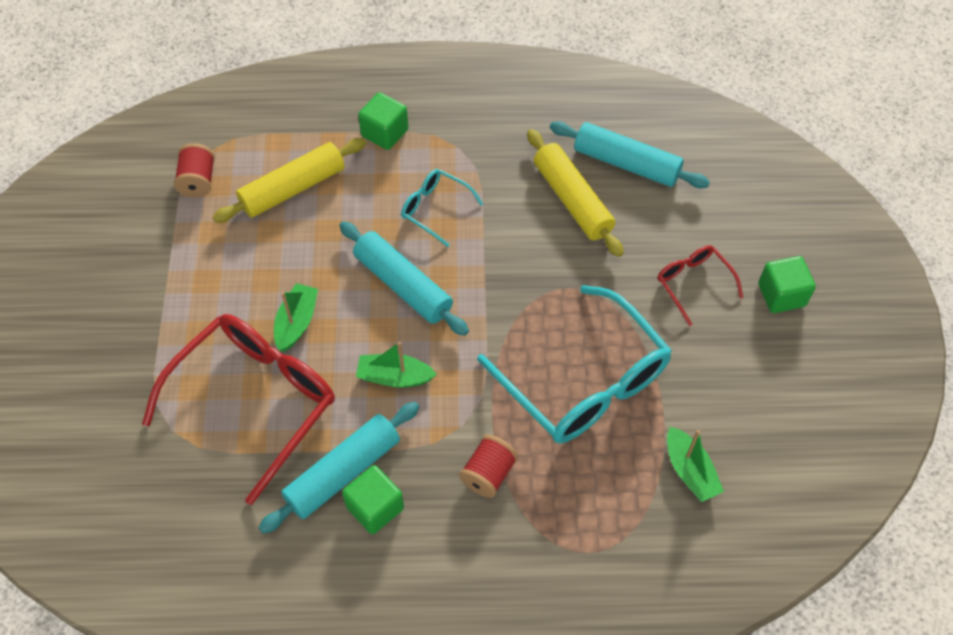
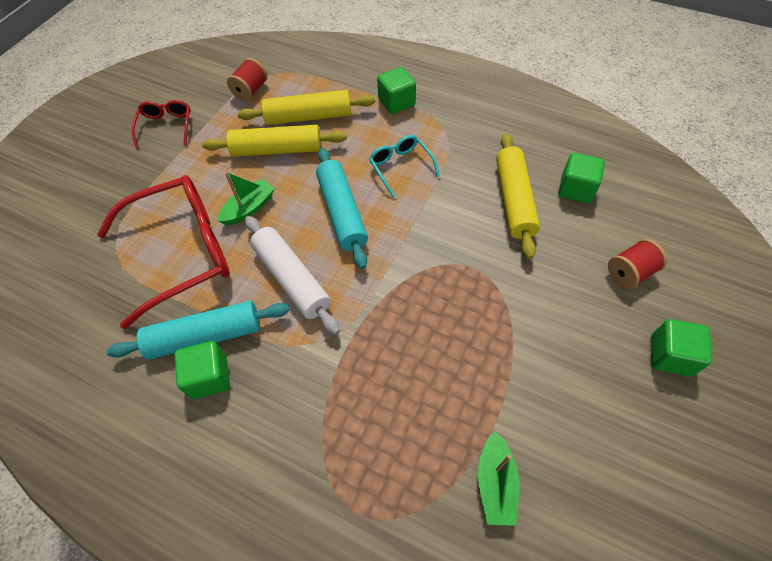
camera: 30 degrees right, 0 degrees up
green boat [356,342,437,388] -> white rolling pin [245,216,340,335]
red spool [459,435,518,498] -> red spool moved to [608,239,667,289]
turquoise glasses [477,285,672,443] -> none
turquoise rolling pin [550,121,710,188] -> green cube [558,153,605,203]
red glasses [657,245,743,326] -> red glasses moved to [131,100,191,149]
none -> yellow rolling pin [202,125,347,157]

